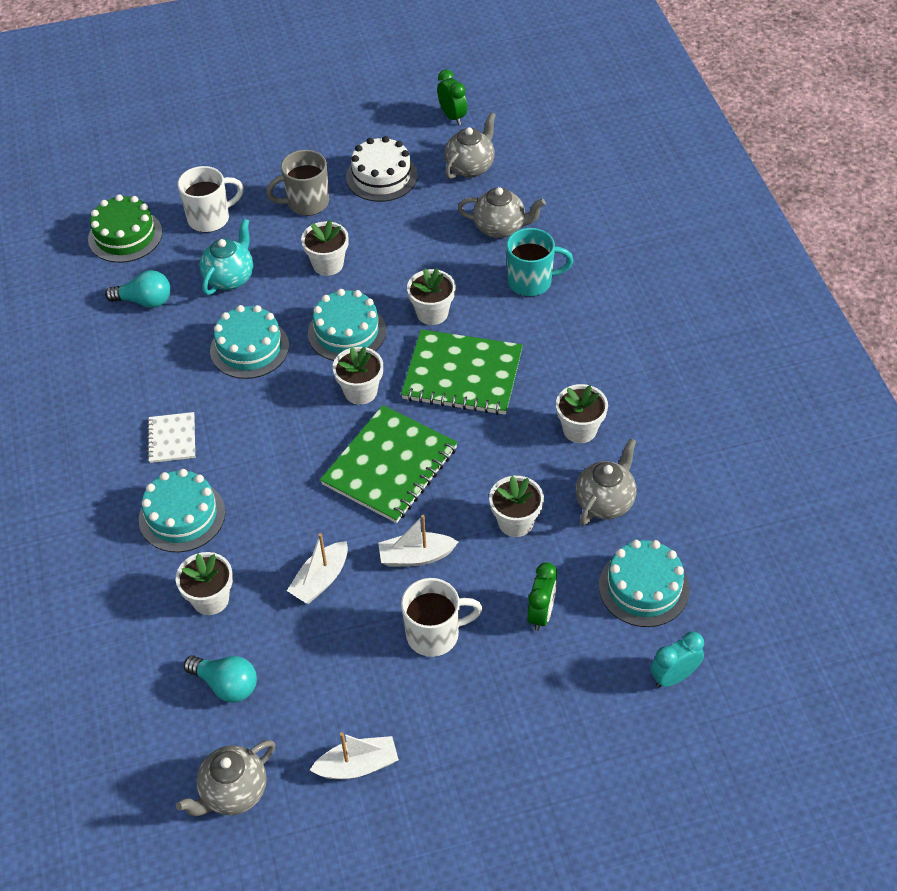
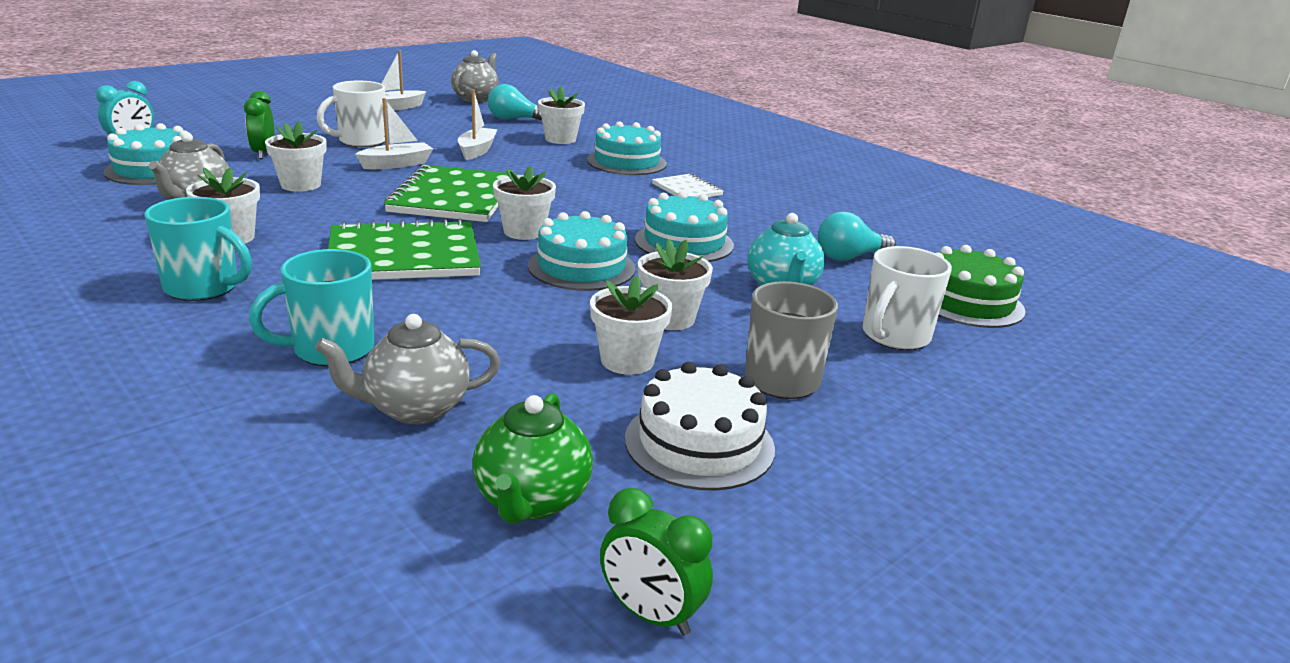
camera: 150 degrees right, 25 degrees down
white flower pot [407,268,456,325] -> white flower pot moved to [590,276,673,375]
grey teapot [444,112,496,179] -> green teapot [473,393,593,524]
none -> turquoise mug [145,197,252,301]

